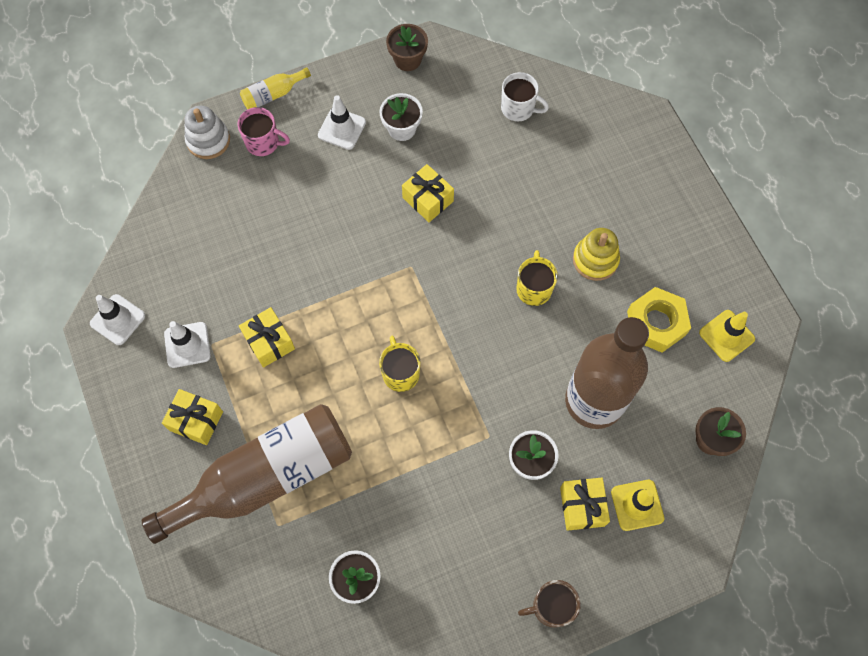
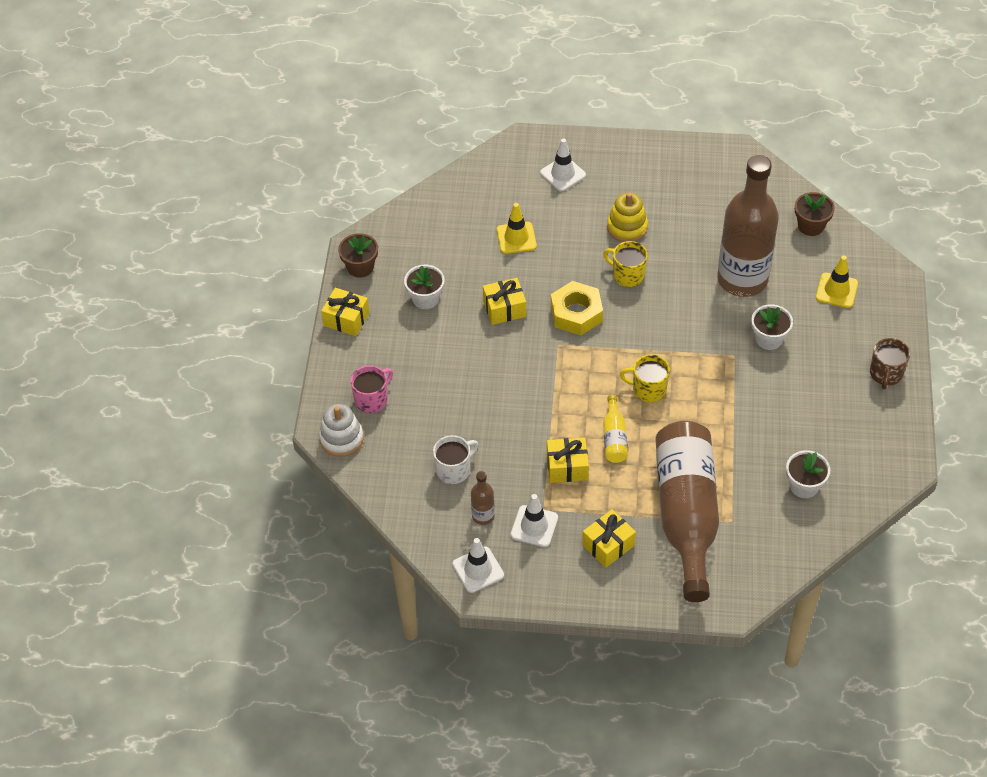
camera: 60 degrees left, 15 degrees down
yellow bottle [240,67,311,109] -> yellow bottle moved to [603,395,628,463]
white traffic cone [318,95,366,150] -> white traffic cone moved to [540,138,586,191]
white mug [501,72,549,121] -> white mug moved to [433,435,478,484]
yellow gift [560,478,610,531] -> yellow gift moved to [321,288,369,336]
yellow nut [627,287,691,353] -> yellow nut moved to [551,281,603,335]
yellow traffic cone [699,310,755,362] -> yellow traffic cone moved to [497,203,537,254]
none -> brown bottle [471,471,495,525]

